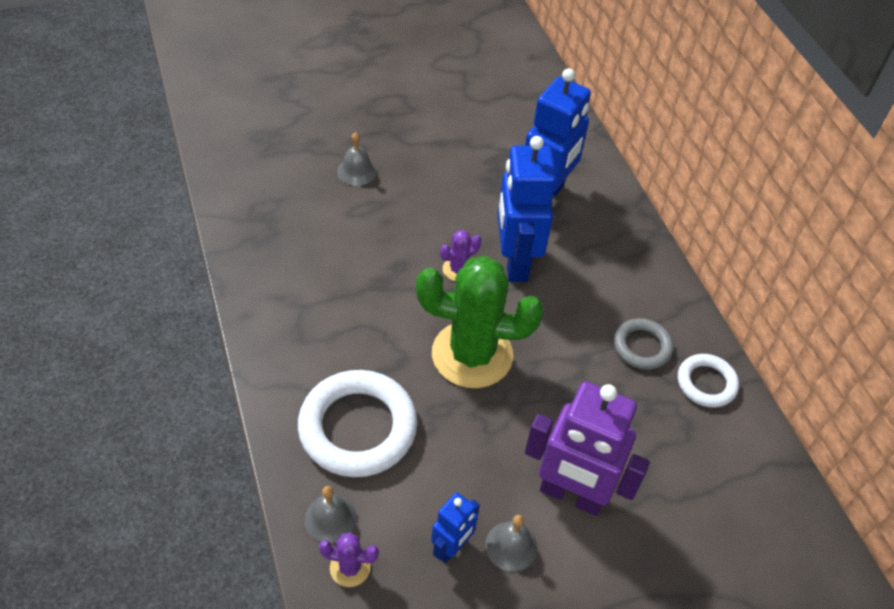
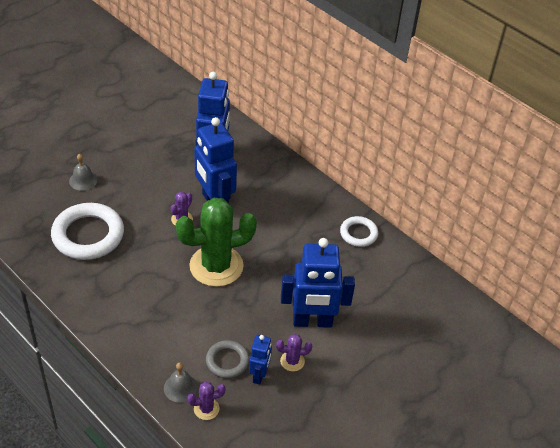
camera: 25 degrees left, 5 degrees down
white ring [298,370,417,477] -> white ring moved to [51,203,124,260]
grey bell [485,515,538,572] -> purple cactus [276,334,312,372]
purple robot [525,381,650,516] -> blue robot [281,238,355,328]
grey ring [614,318,673,370] -> grey ring moved to [206,340,249,379]

